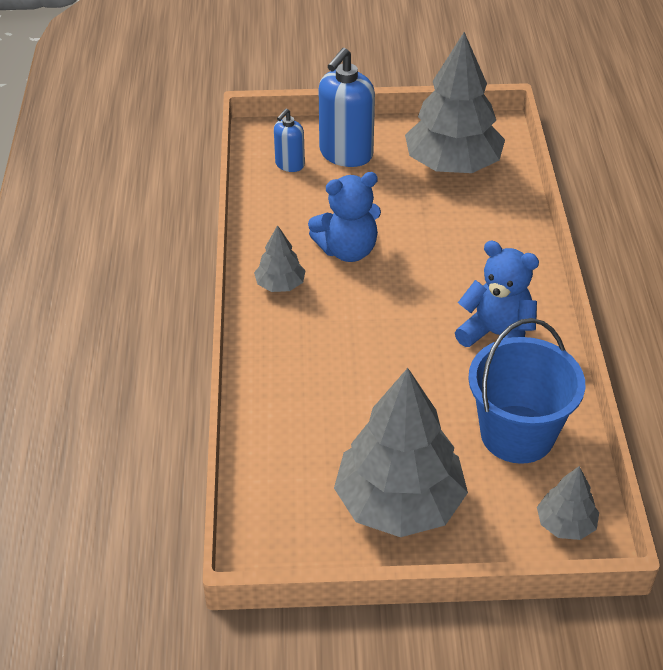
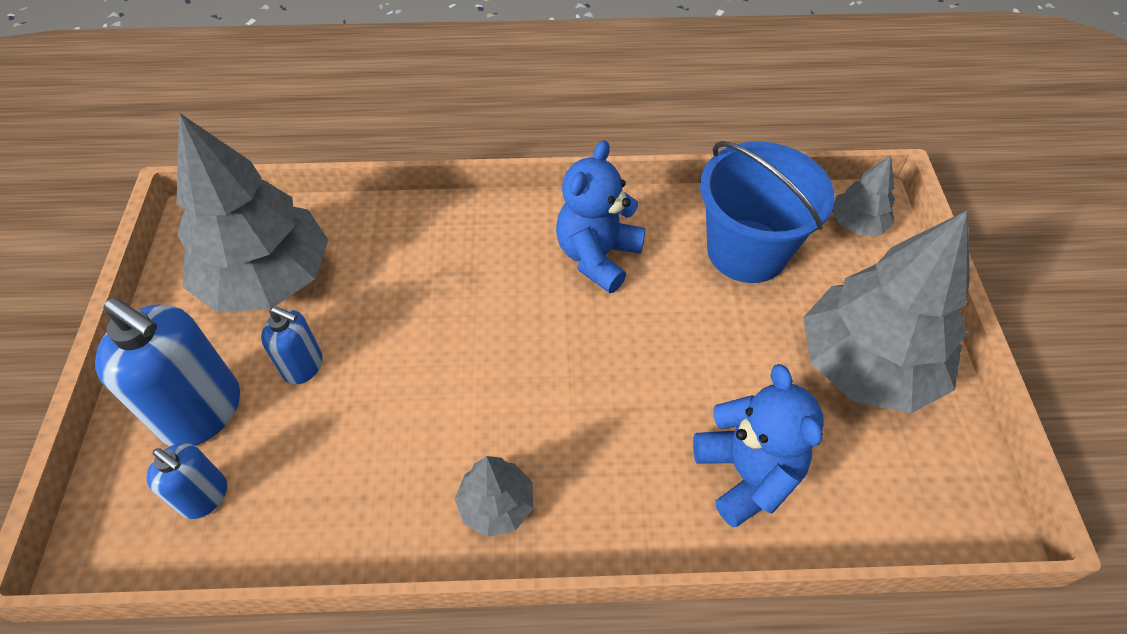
camera: 90 degrees left, 10 degrees up
blue teddy bear [308,172,381,262] -> blue teddy bear moved to [693,364,824,527]
none -> blue soap dispenser [261,306,323,384]

